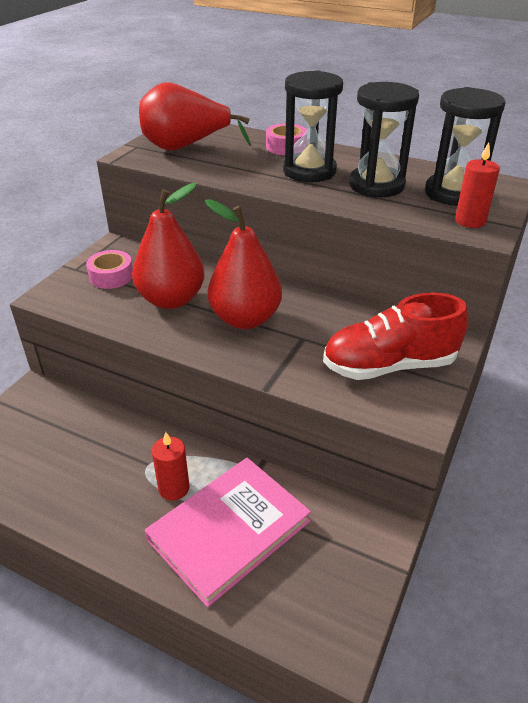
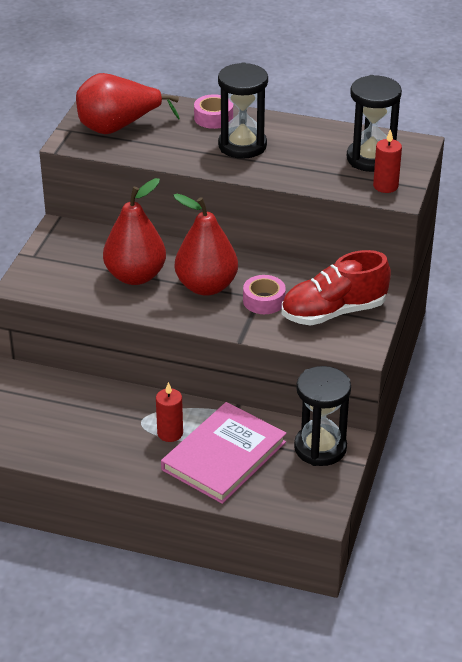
camera: 10 degrees left, 0 degrees up
pink tape [86,250,133,289] -> pink tape moved to [243,275,286,314]
black hourglass [349,82,419,197] -> black hourglass moved to [294,366,351,466]

